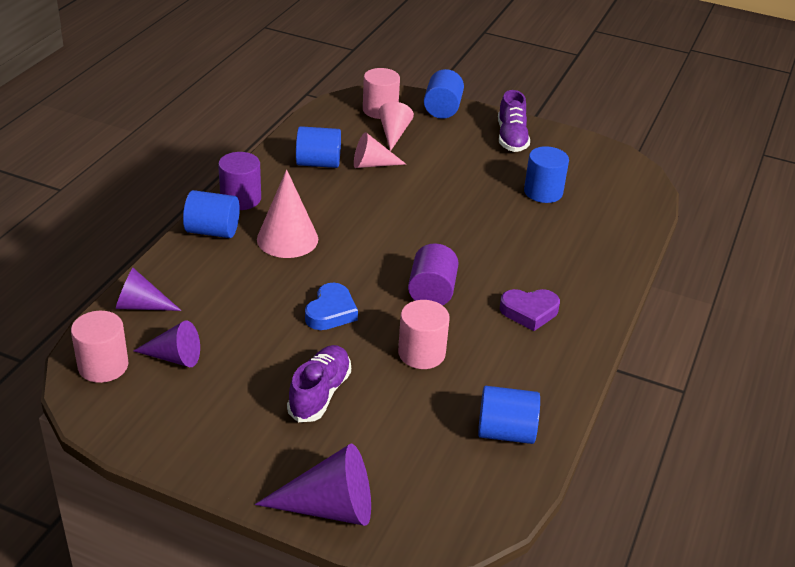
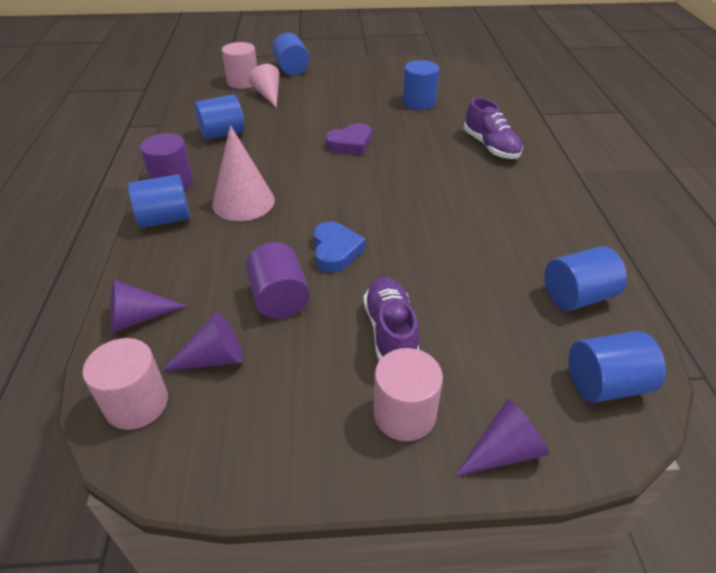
camera: 25 degrees left, 5 degrees up
purple cone [255,443,371,526] -> purple cone [455,399,549,476], size x0.66
pink cone [354,132,406,168] -> none
pink cylinder [398,300,450,369] -> pink cylinder moved to [373,348,443,441]
purple cylinder [408,243,459,305] -> purple cylinder moved to [245,242,310,319]
purple shoe [498,90,530,152] -> purple shoe moved to [464,98,523,159]
purple heart [500,289,560,331] -> purple heart moved to [326,123,372,155]
none -> blue cylinder [569,331,666,403]

